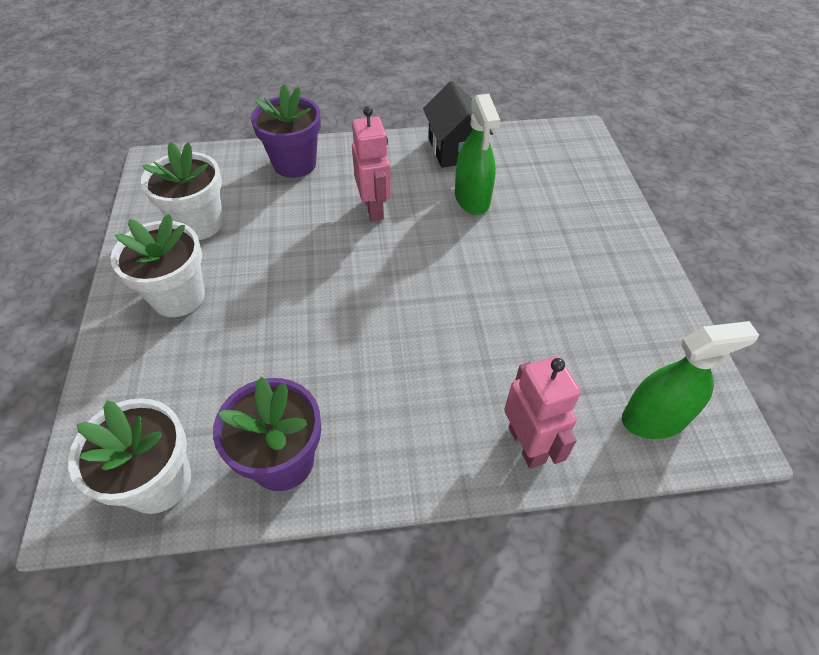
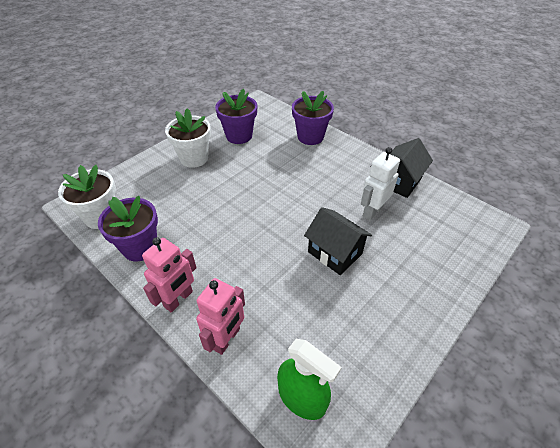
camera: 50 degrees right, 5 degrees down
white flower pot [141,142,223,240] -> purple flower pot [215,89,257,144]
pink robot [352,106,391,222] -> pink robot moved to [142,237,196,313]
green spray bottle [455,94,500,215] -> white robot [361,147,400,221]
none -> black house [304,207,372,275]

